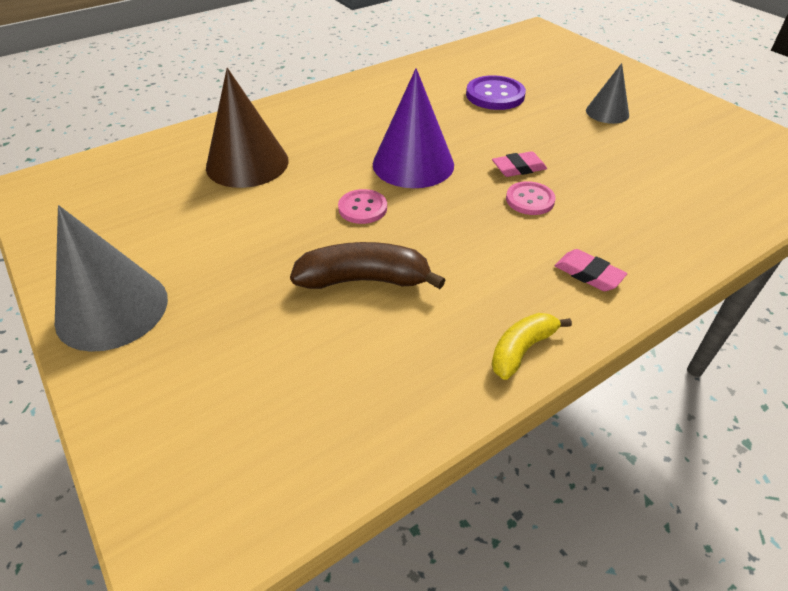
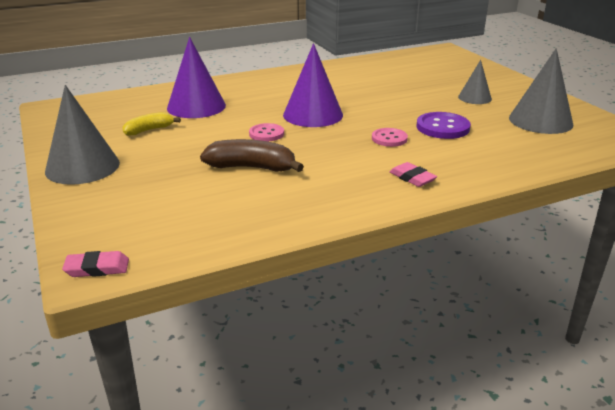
camera: 10 degrees right, 15 degrees down
brown cone [206,68,289,188] -> purple cone [167,37,226,118]
purple button [466,75,526,110] -> purple button moved to [417,112,471,139]
yellow banana [491,313,572,380] -> yellow banana moved to [122,112,181,136]
pink eraser [492,151,547,177] -> pink eraser moved to [62,251,129,277]
none -> grey cone [509,48,573,134]

